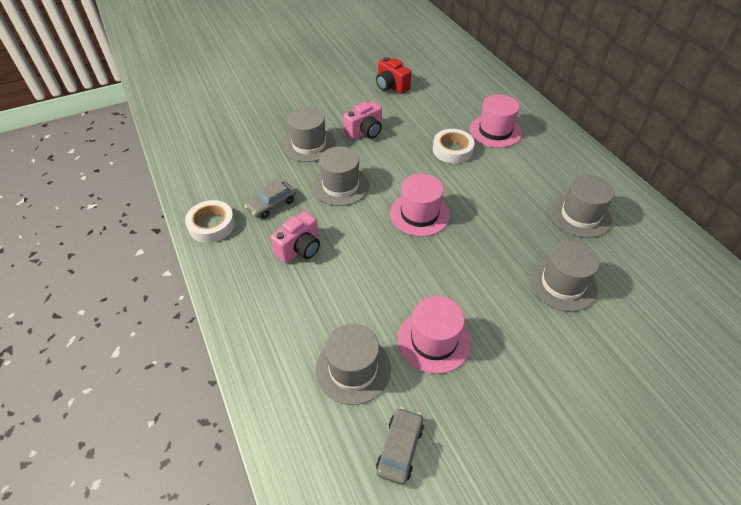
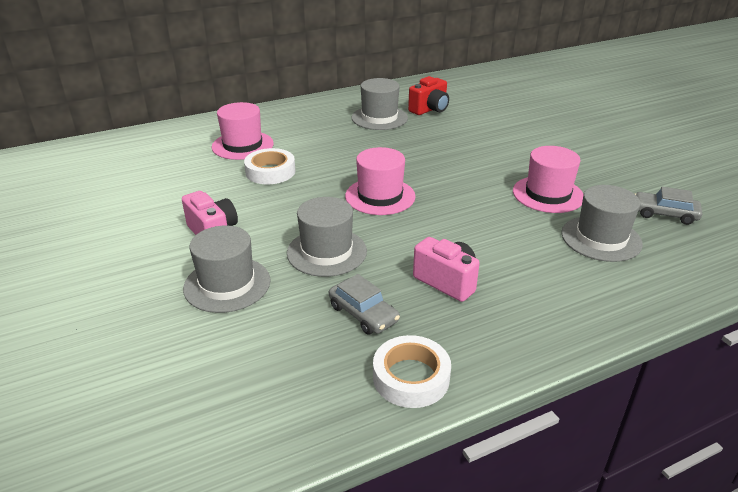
camera: 90 degrees left, 15 degrees down
red camera [376,57,411,94] -> red camera moved to [408,76,449,115]
grey hat [529,241,600,312] -> none

